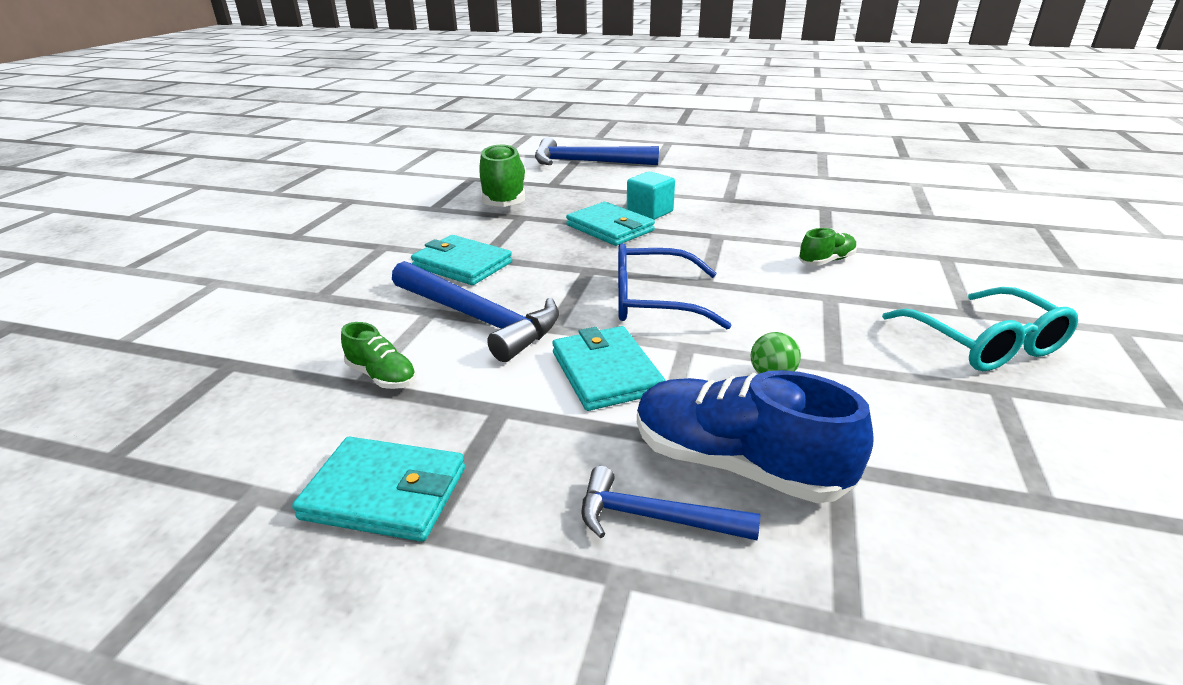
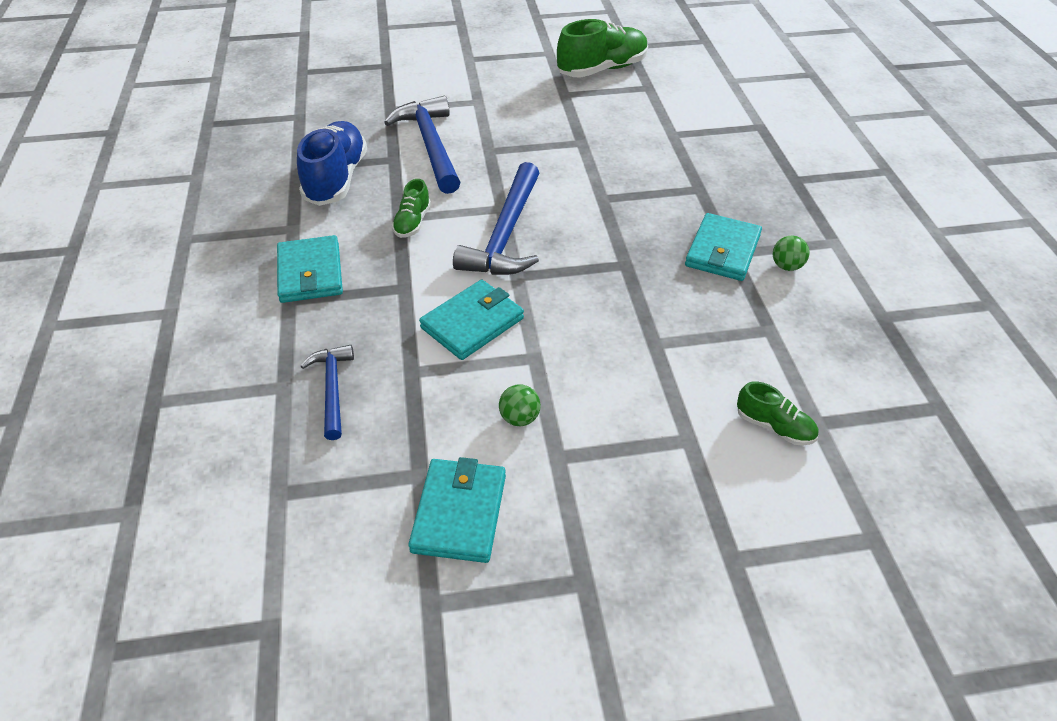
camera: 65 degrees right, 15 degrees up
turquoise wallet [411,235,512,285] -> turquoise wallet moved to [408,457,506,563]
green shoe [479,143,527,207] -> green shoe moved to [557,19,648,78]
blue hammer [535,137,659,165] -> blue hammer moved to [384,96,460,194]
blue glasses [618,243,731,329] -> none
turquoise cube [627,171,675,220] -> green ball [773,236,810,271]
blue shoe [637,370,874,503] -> blue shoe moved to [297,121,367,206]
turquoise glasses [882,287,1078,371] -> none

